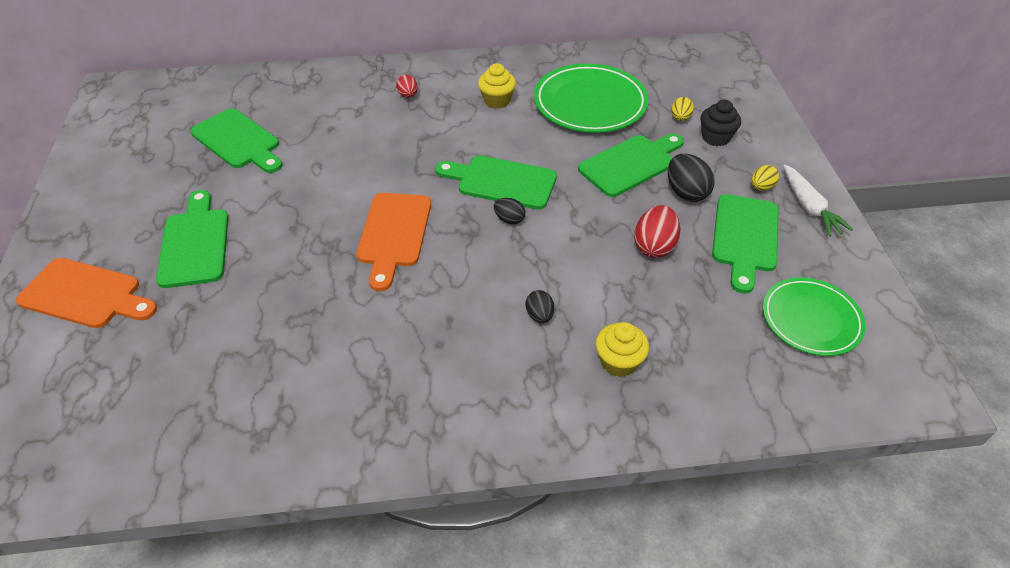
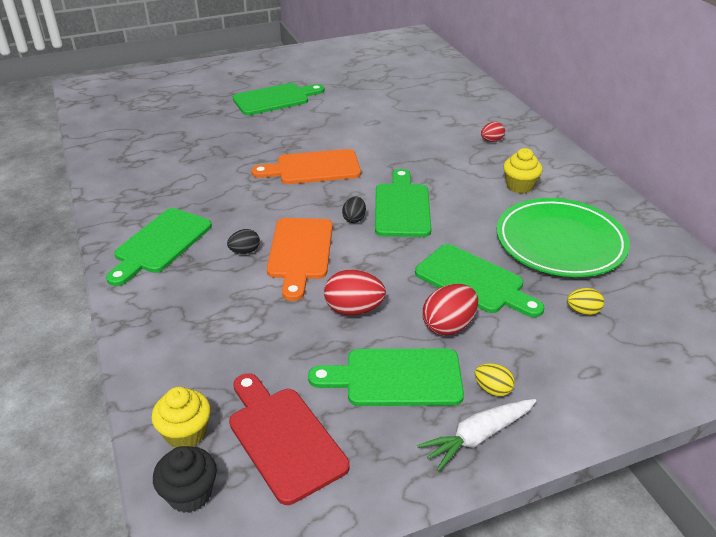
camera: 75 degrees right, 10 degrees down
orange cutting board [16,258,157,328] -> orange cutting board moved to [267,218,333,301]
green cutting board [190,108,282,173] -> green cutting board moved to [106,208,212,286]
yellow cupcake [596,322,649,377] -> yellow cupcake moved to [152,387,211,448]
black egg [668,154,715,202] -> red egg [422,284,478,336]
black cupcake [700,100,741,146] -> black cupcake moved to [153,446,217,513]
green plate [763,277,866,356] -> red cutting board [229,373,350,505]

